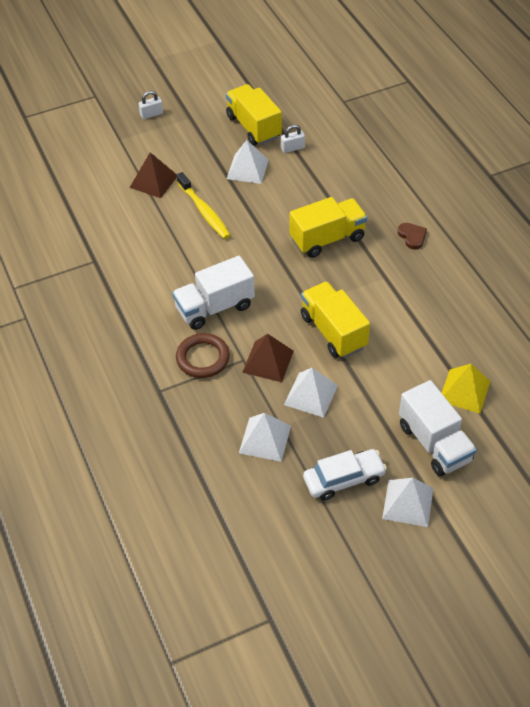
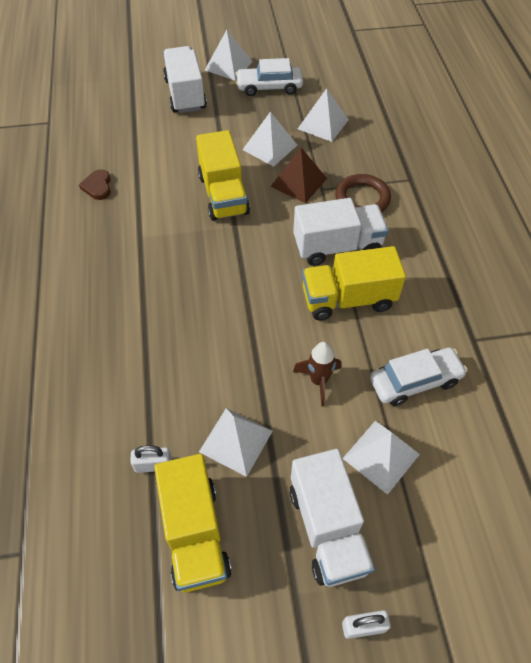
camera: 165 degrees left, 5 degrees up
brown pyramid [130,152,177,198] -> white pyramid [342,421,420,495]
yellow toothbrush [176,172,231,239] -> brown rocket [293,342,341,406]
yellow truck [290,197,367,258] -> yellow truck moved to [302,246,406,320]
brown heart [398,223,427,250] -> brown heart moved to [79,169,111,200]
yellow pyramid [442,364,490,413] -> none
none -> white truck [290,449,375,587]
none -> white car [370,348,468,406]

